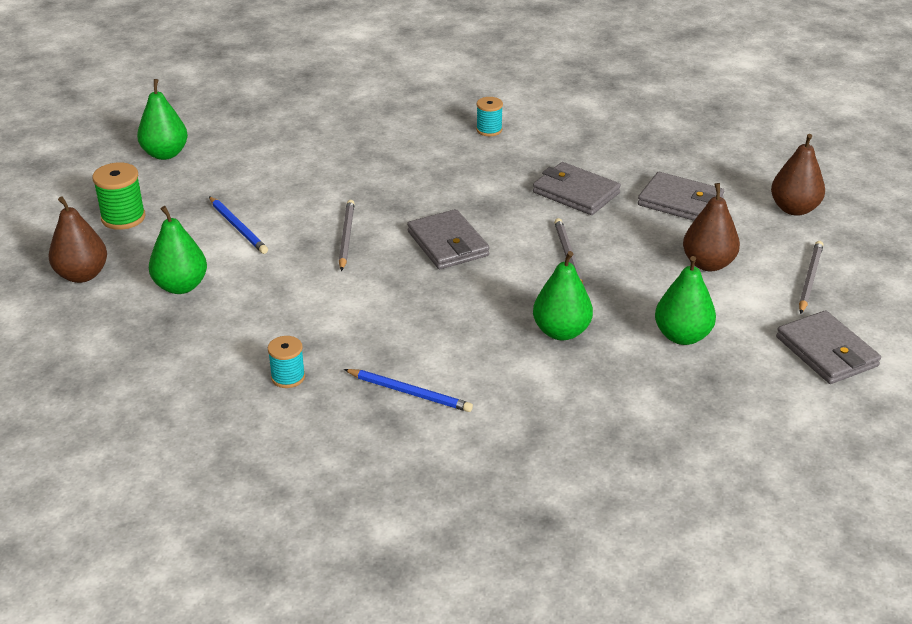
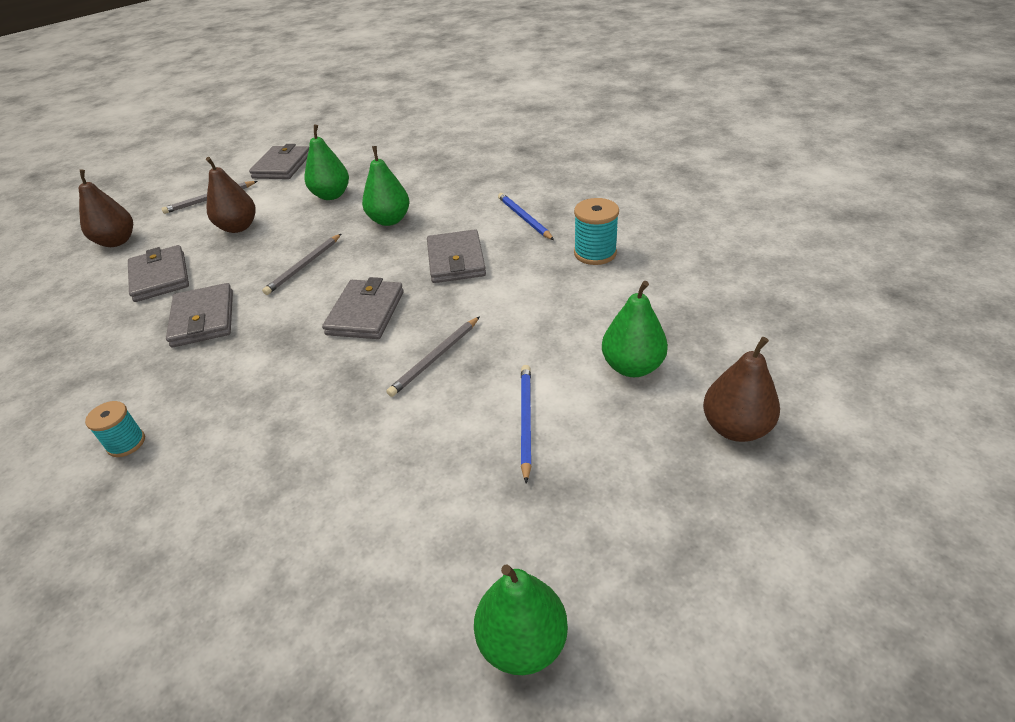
camera: 140 degrees left, 5 degrees up
green spool [92,162,146,230] -> none
turquoise spool [268,336,305,388] -> turquoise spool [574,198,619,265], size x1.51
none -> grey wallet [427,229,486,283]

